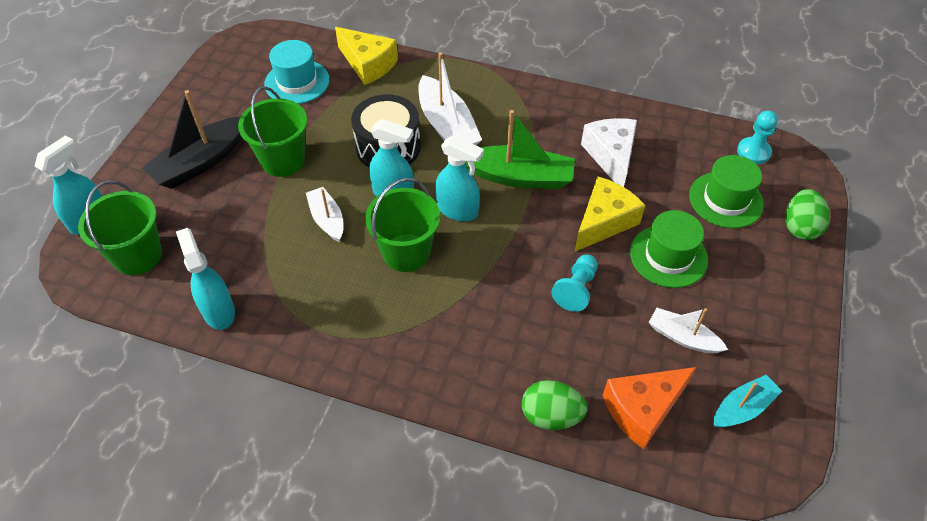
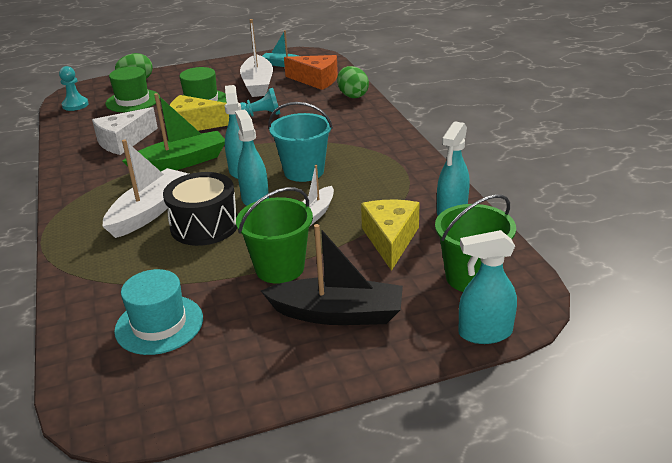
camera: 125 degrees left, 20 degrees down
yellow cheese [335,27,398,85] -> yellow cheese moved to [361,200,420,271]
green bucket [365,178,440,272] -> turquoise bucket [268,102,333,182]
green boat [465,110,575,189] -> green boat turned 90 degrees clockwise [122,93,225,171]
white boat [649,307,728,353] -> white boat [240,19,273,97], size x1.70

